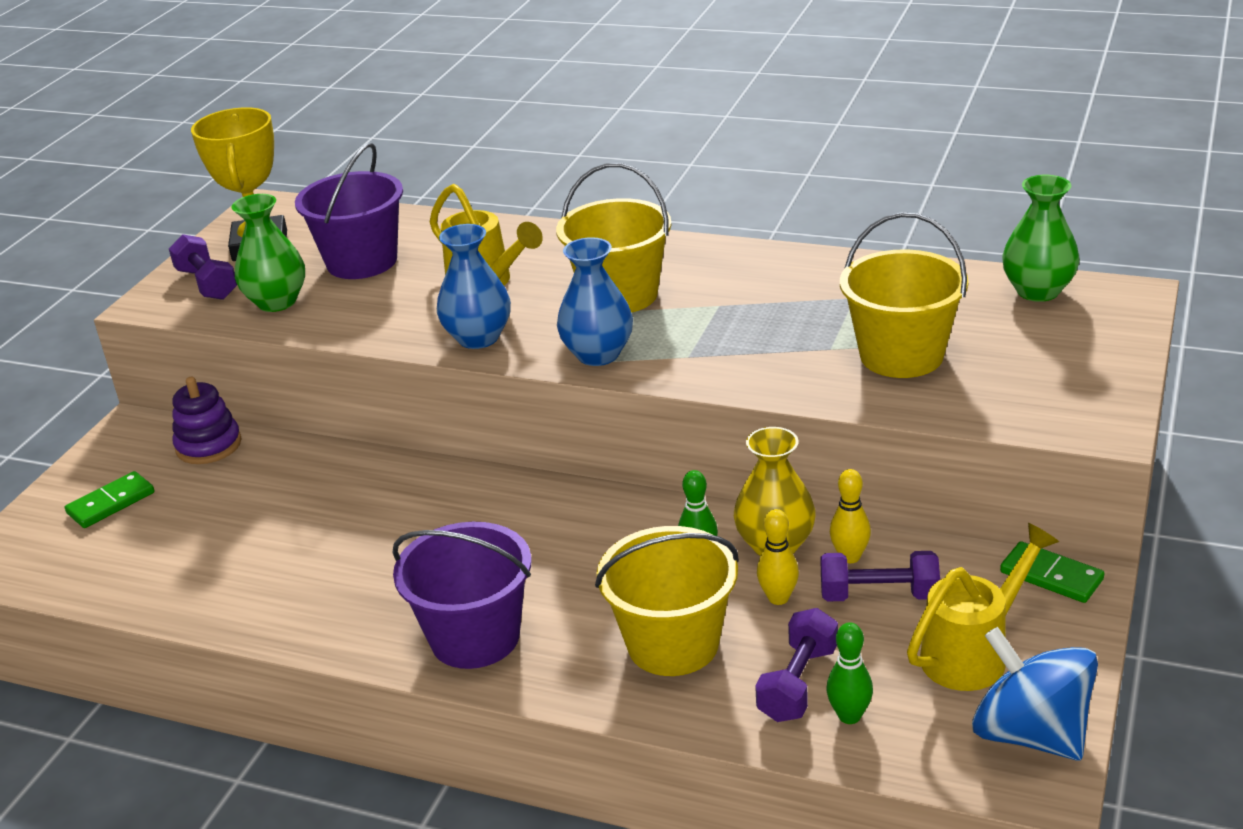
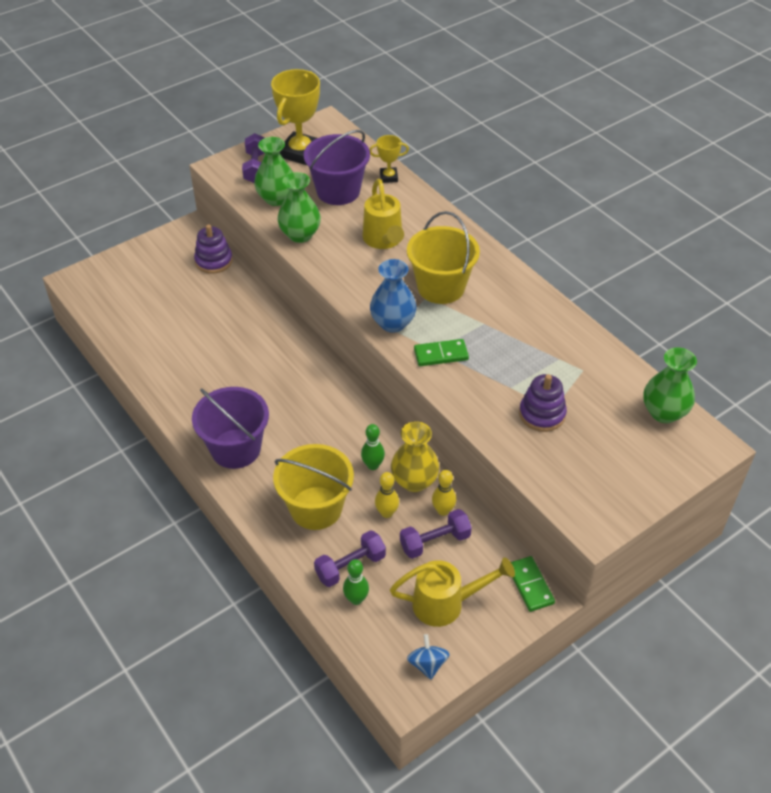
camera: 30 degrees right, 15 degrees up
green domino [65,471,155,528] -> green domino moved to [414,339,469,366]
blue vase [437,224,511,349] -> none
purple dumbbell [821,551,940,601] -> purple dumbbell turned 60 degrees counterclockwise [400,509,472,559]
yellow bucket [840,213,969,378] -> purple stacking toy [519,374,567,432]
blue spinning top [972,627,1098,760] -> blue spinning top [407,634,450,680], size x0.52
none -> green vase [278,172,321,243]
none -> yellow trophy [369,135,409,183]

